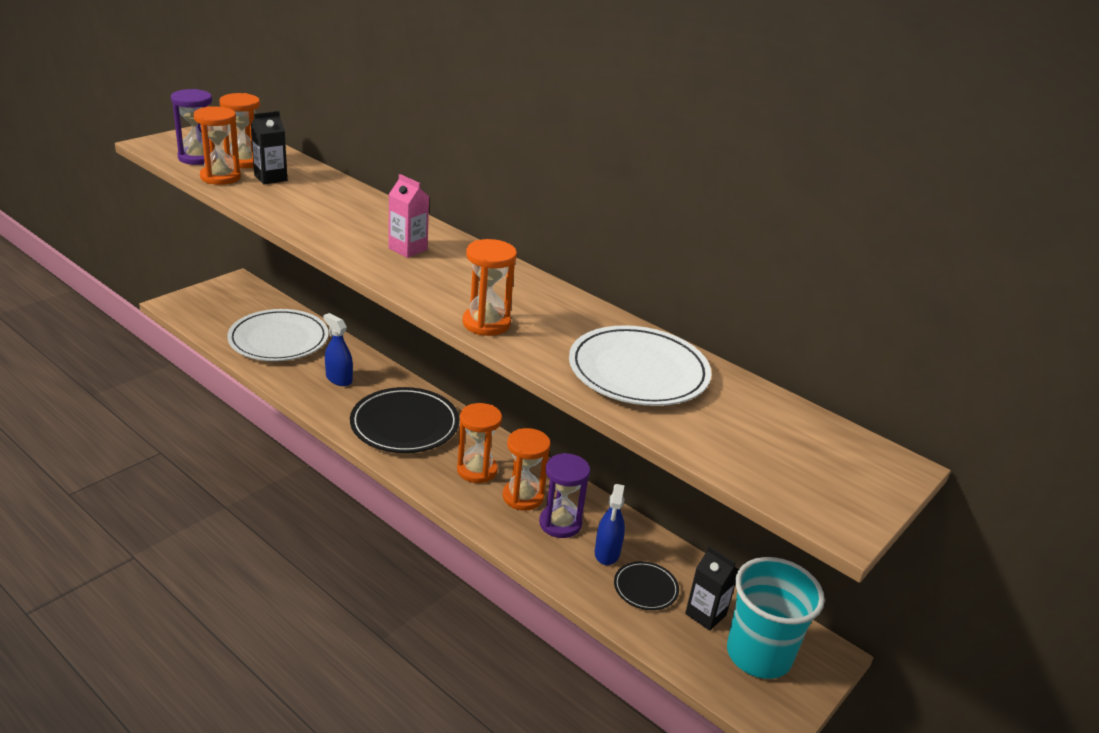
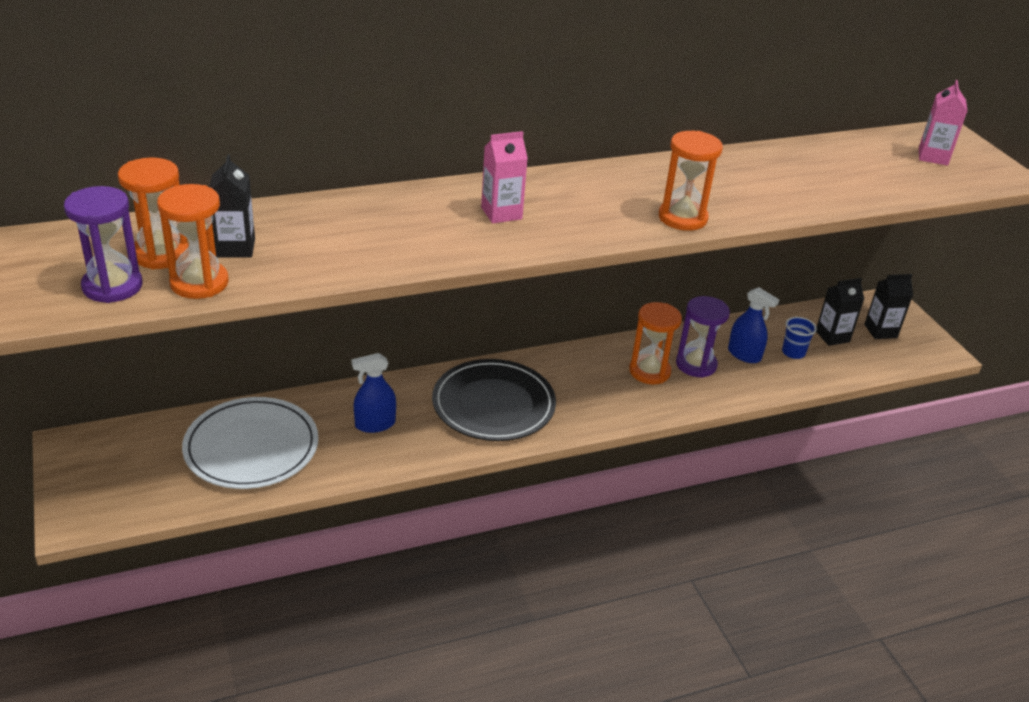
camera: 60 degrees left, 5 degrees up
orange hourglass [457,403,502,483] -> none
white plate [569,325,712,406] -> none
black plate [614,561,679,610] -> blue cup [782,317,817,359]
turquoise cup [727,557,825,679] -> black carton [864,274,913,339]
none -> pink carton [919,80,967,166]

